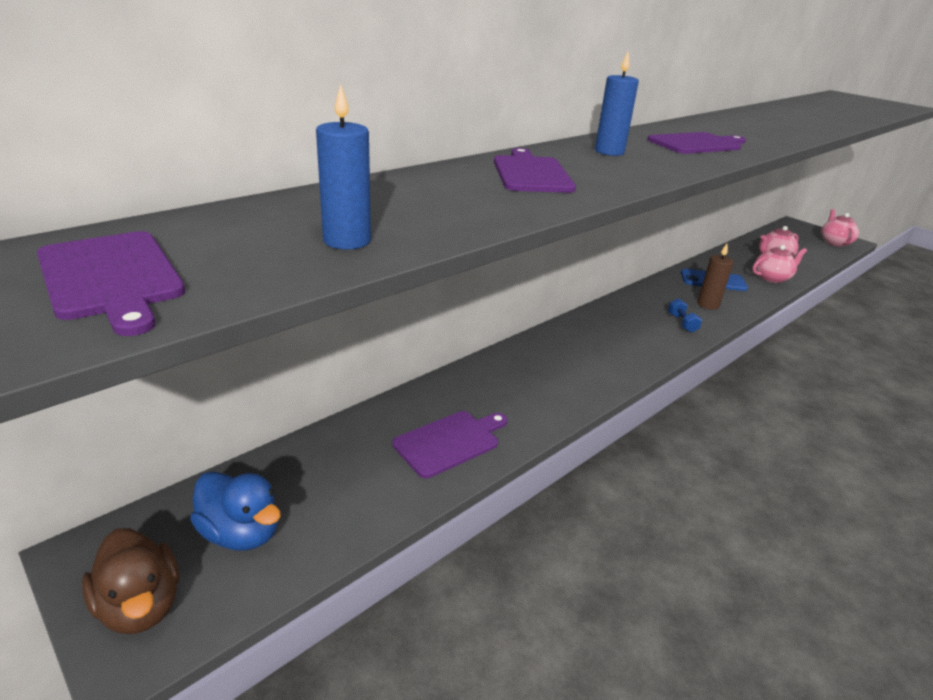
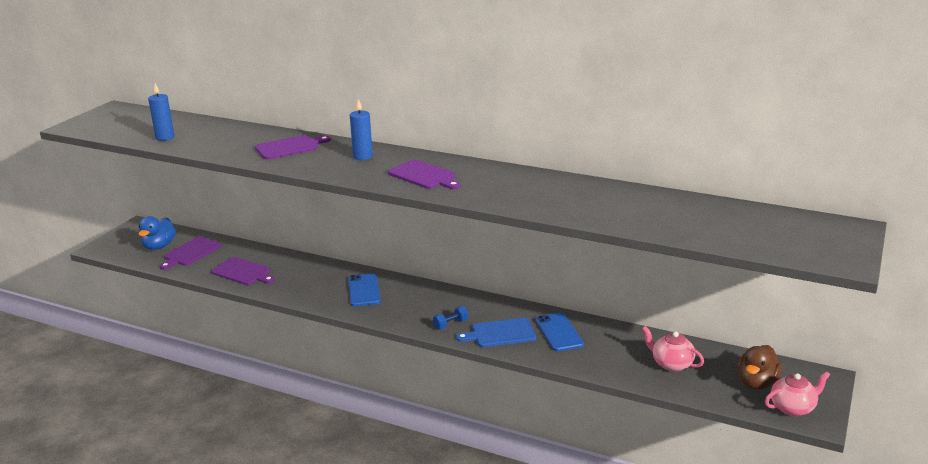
camera: 70 degrees right, 5 degrees down
purple cutting board [37,231,185,336] -> purple cutting board moved to [160,236,221,270]
brown duck [82,528,179,634] -> brown duck moved to [737,345,782,390]
brown candle [697,244,734,310] -> blue cutting board [456,318,536,347]
pink teapot [752,245,807,283] -> none
none -> blue phone [348,273,381,306]

